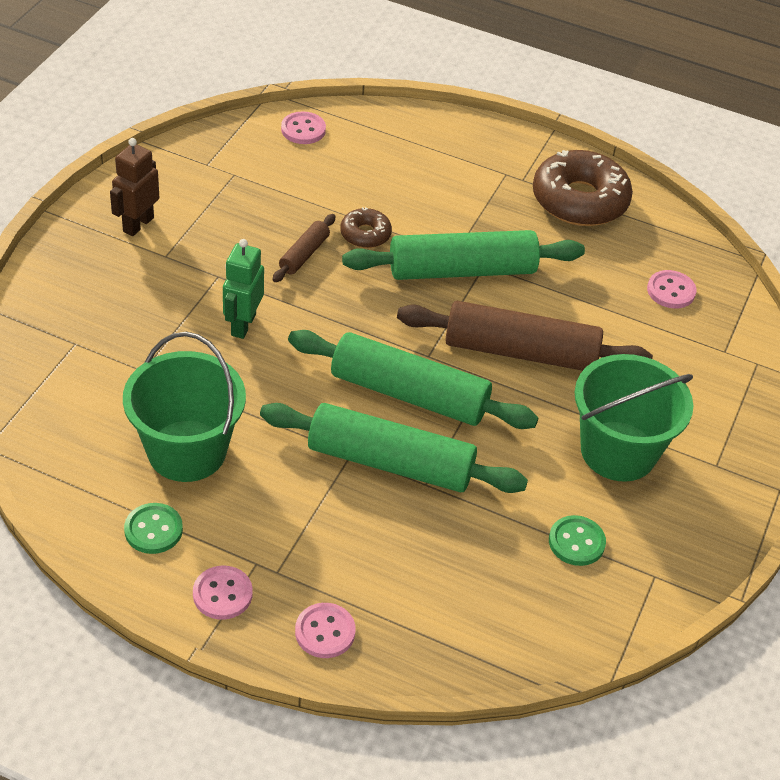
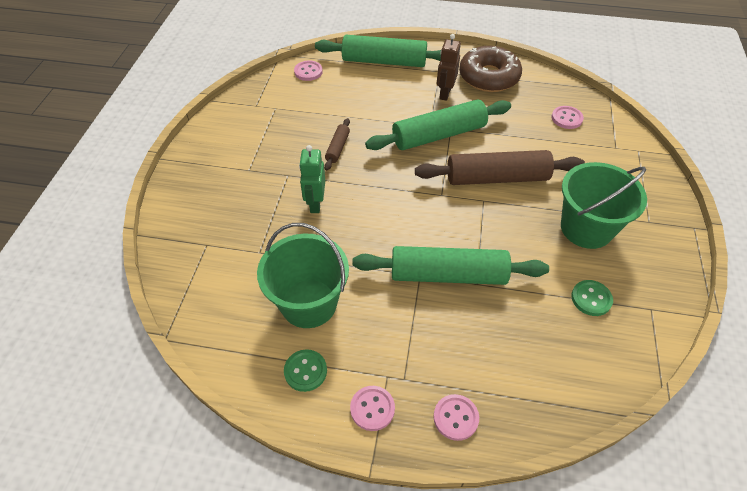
camera: 10 degrees left, 5 degrees up
brown robot [110,138,160,236] -> brown robot moved to [436,34,461,101]
green rolling pin [288,330,539,429] -> green rolling pin moved to [315,35,441,67]
brown donut [340,207,392,248] -> none

